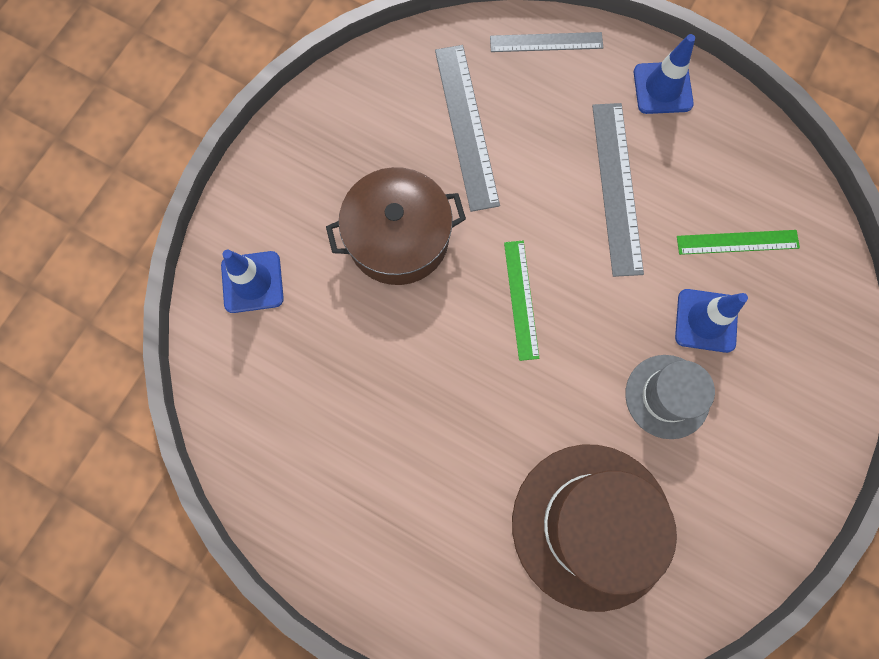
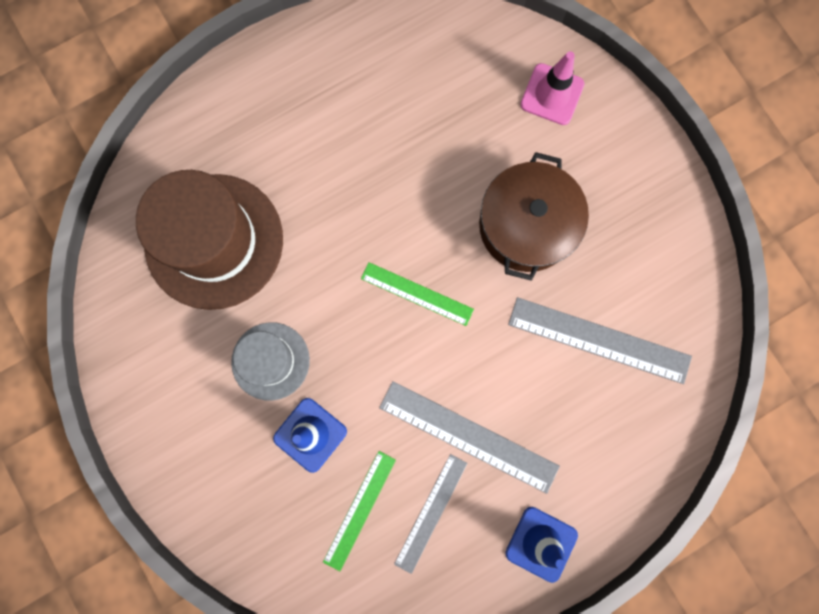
camera: 120 degrees right, 5 degrees up
blue traffic cone [221,250,284,313] -> pink traffic cone [520,51,585,125]
grey ruler [490,32,603,52] -> grey ruler moved to [394,454,468,574]

